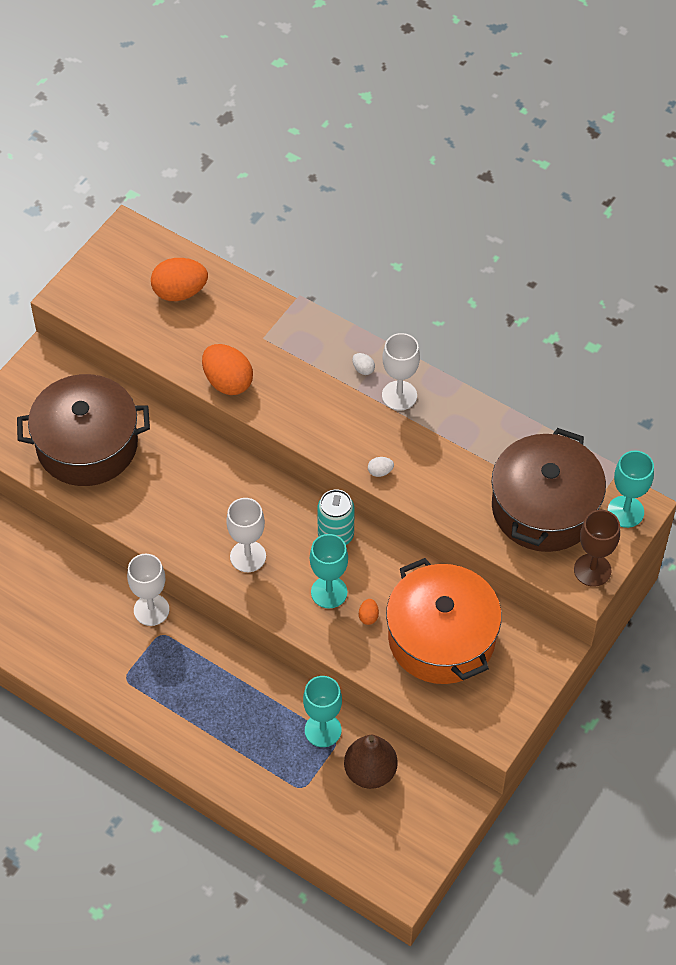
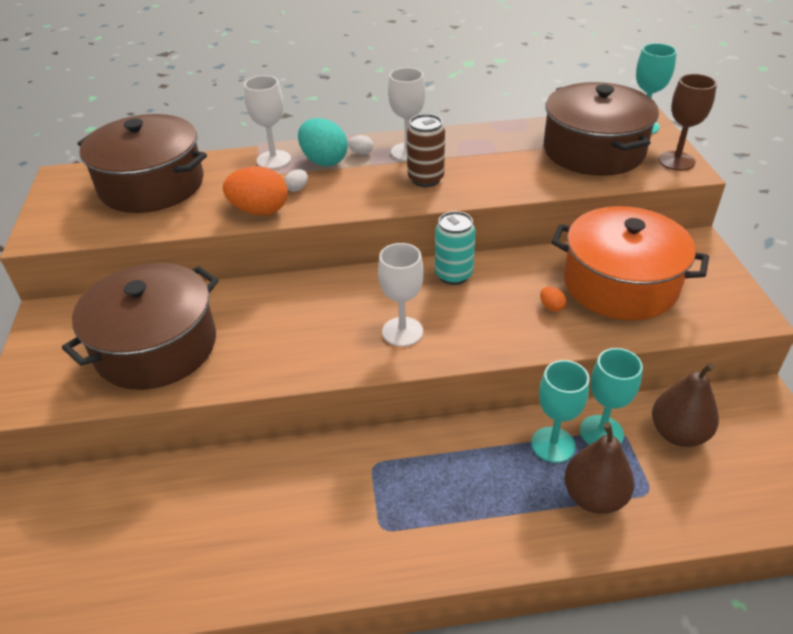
camera: 40 degrees left, 15 degrees down
white goblet [127,554,169,626] -> white goblet moved to [244,75,291,169]
orange egg [151,258,208,301] -> brown pot [78,114,207,213]
turquoise goblet [310,534,348,608] -> turquoise goblet moved to [531,360,589,463]
white egg [368,457,394,477] -> white egg moved to [284,169,308,192]
none -> turquoise egg [298,118,348,166]
none -> brown can [407,114,445,187]
none -> brown pear [564,422,634,514]

